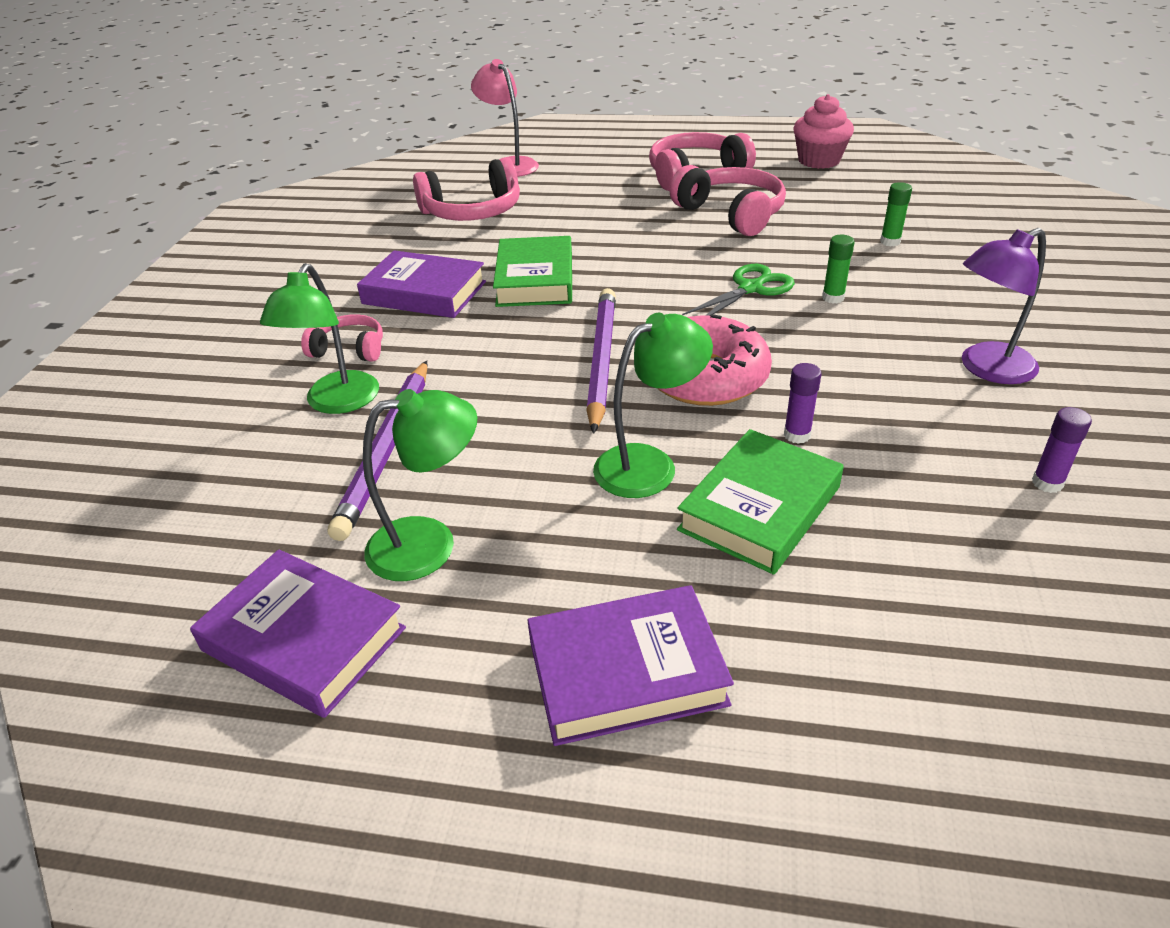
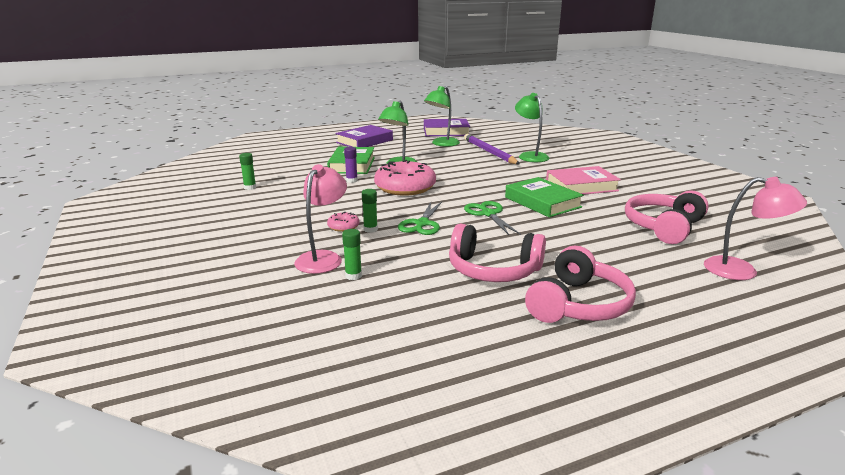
camera: 145 degrees right, 15 degrees down
pink headphones [301,314,383,362] -> none
purple book [357,250,486,318] -> pink book [546,166,621,194]
purple pencil [586,288,616,434] -> none
pink cupcake [793,94,854,169] -> none
purple lamp [962,228,1046,384] -> none
purple glue stick [1032,407,1092,493] -> green glue stick [239,153,256,190]
none -> pink lamp [294,164,347,274]
none -> pink donut [327,212,359,232]
none -> green scissors [464,201,521,235]

